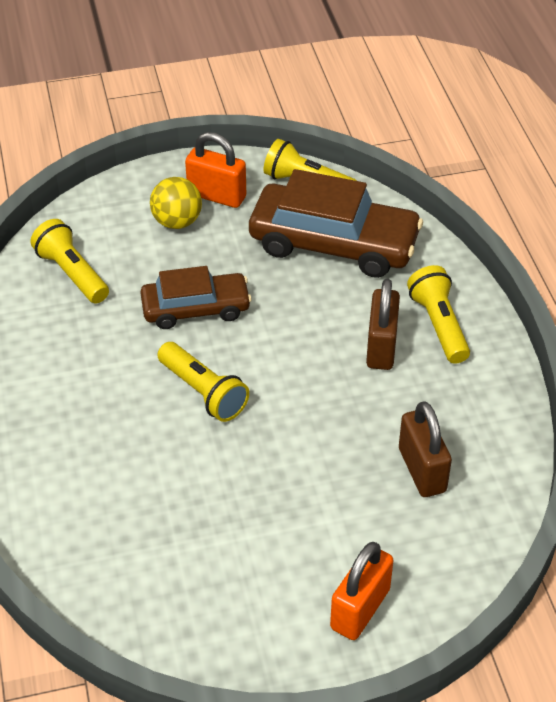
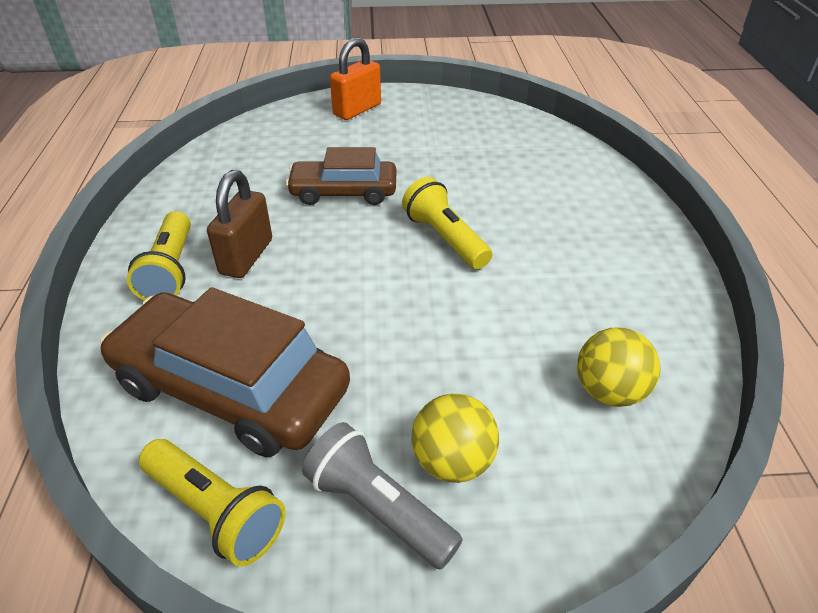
camera: 170 degrees left, 5 degrees down
yellow flashlight [30,219,109,304] -> yellow ball [577,327,660,407]
brown car [140,266,252,329] -> brown car moved to [286,147,396,205]
orange padlock [185,132,246,208] -> grey flashlight [302,422,463,570]
brown padlock [399,401,452,497] -> none

